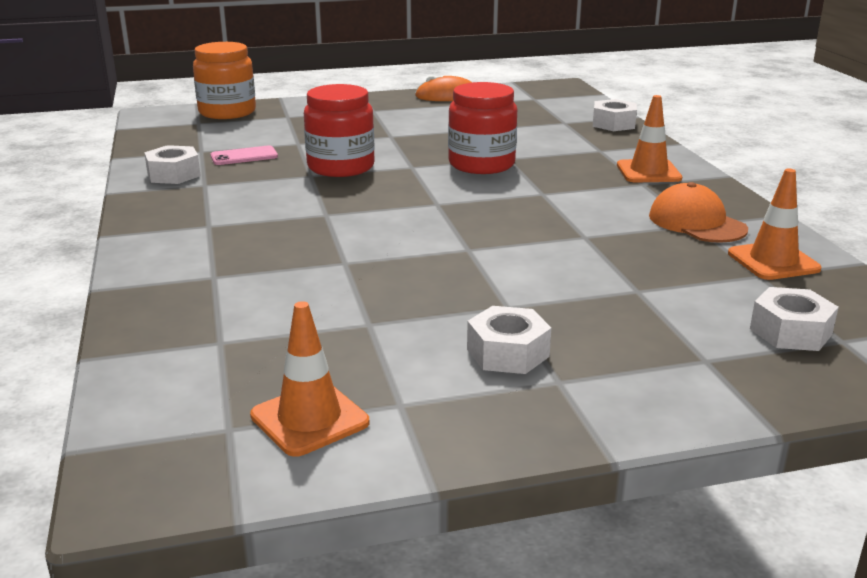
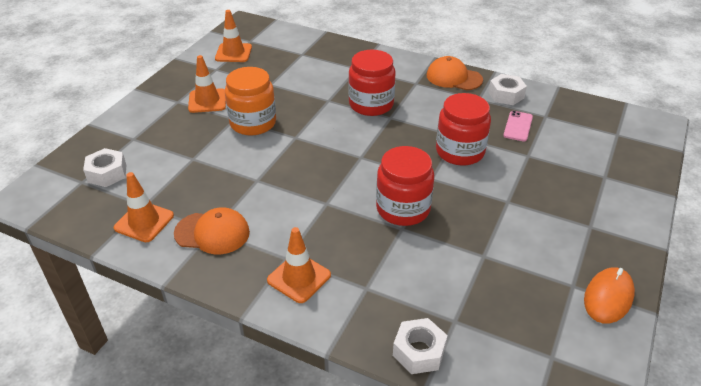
camera: 130 degrees right, 15 degrees up
orange jar [193,42,256,119] -> orange jar moved to [225,67,276,135]
white nut [467,306,551,374] -> orange traffic cone [188,55,226,113]
none -> red jar [348,50,396,116]
none -> orange cap [427,56,483,90]

